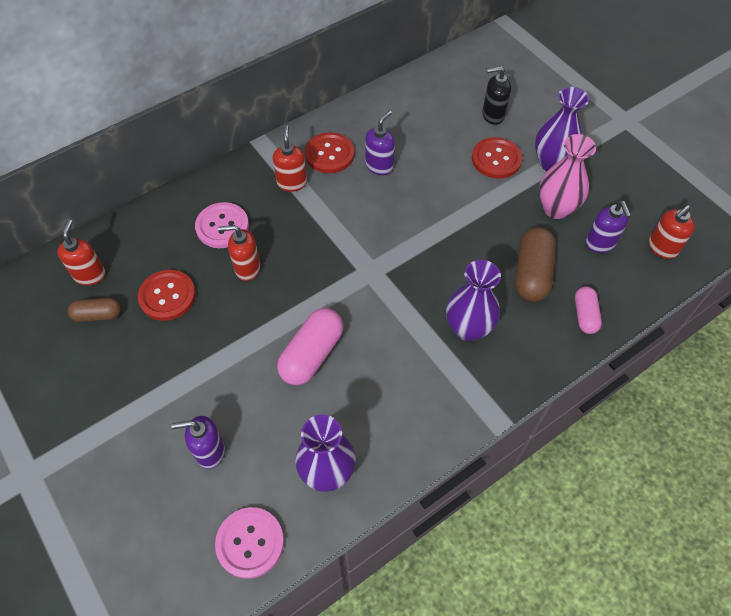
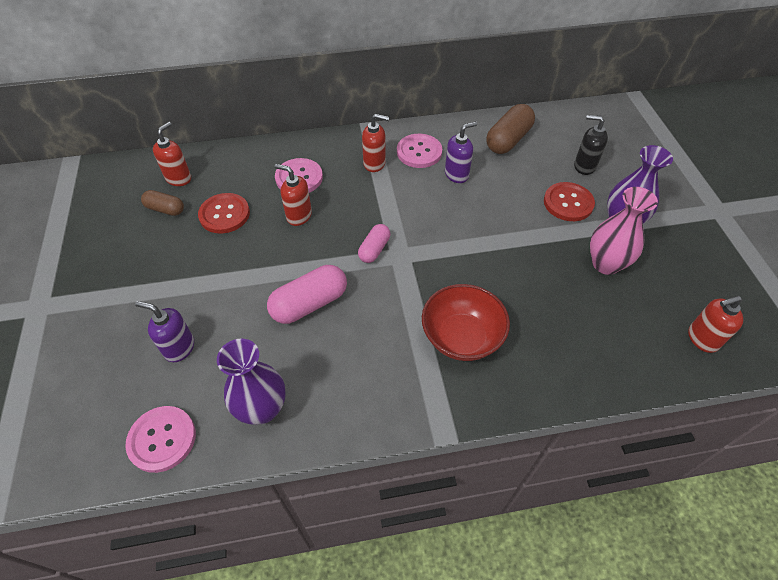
camera: 25 degrees right, 5 degrees down
red soap dispenser [273,126,307,192] -> red soap dispenser turned 75 degrees clockwise [362,114,389,172]
red button [305,132,354,173] -> pink button [397,134,442,168]
purple vase [446,260,501,341] -> red bowl [422,284,510,361]
brown capsule [515,227,556,302] -> brown capsule moved to [486,104,535,154]
pink capsule [575,286,602,334] -> pink capsule moved to [358,224,390,263]
purple soap dispenser [586,201,631,253] -> none

